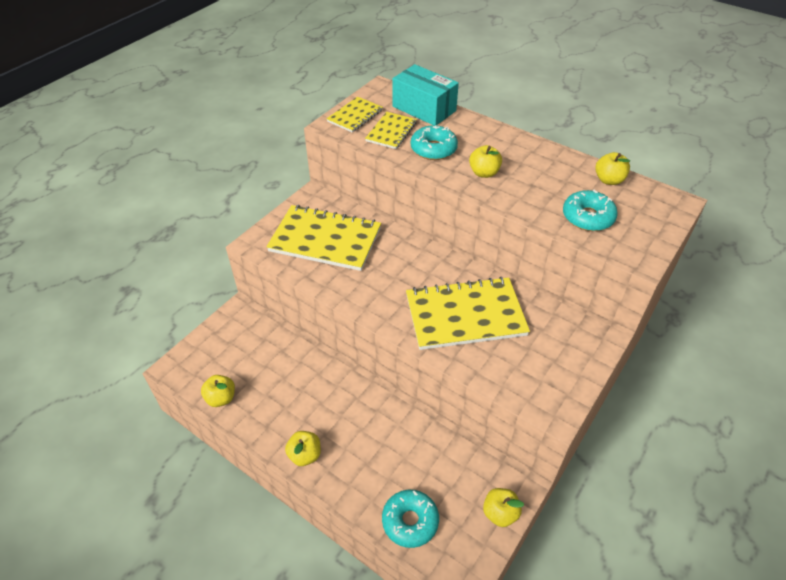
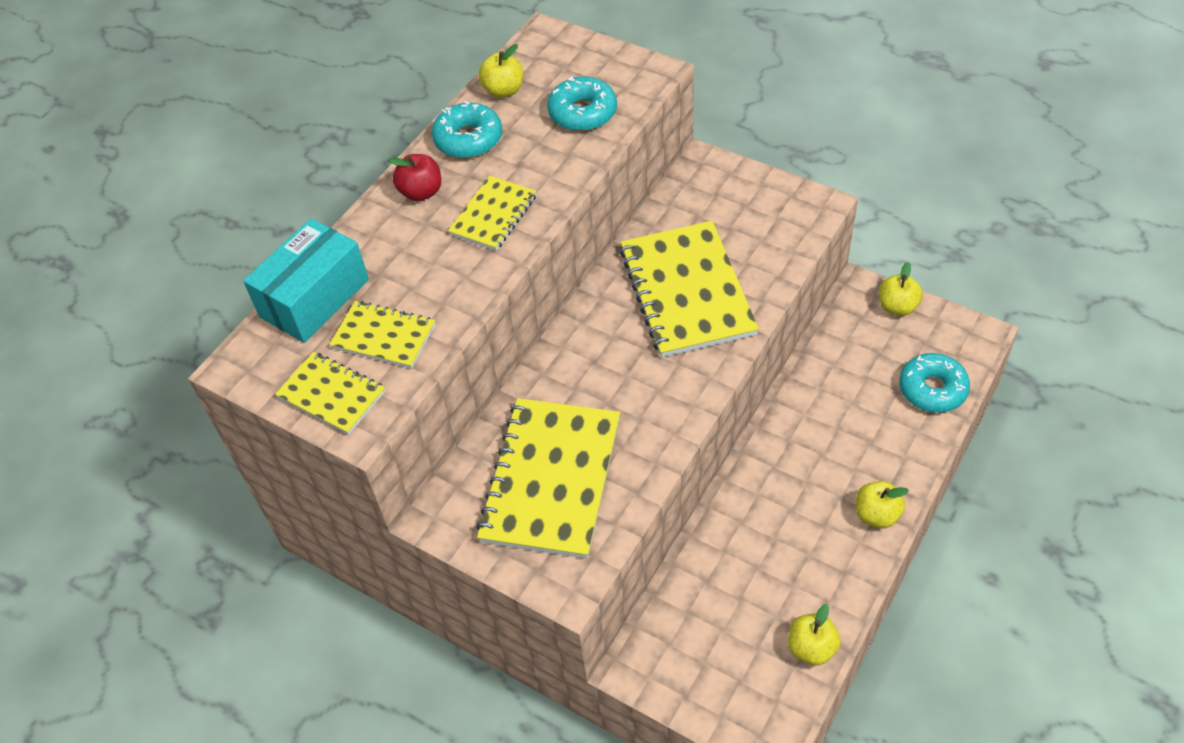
camera: 90 degrees left, 5 degrees up
turquoise donut [411,125,458,160] -> turquoise donut moved to [431,101,502,158]
yellow apple [469,145,502,178] -> yellow notebook [448,176,537,251]
none -> red apple [388,154,441,201]

